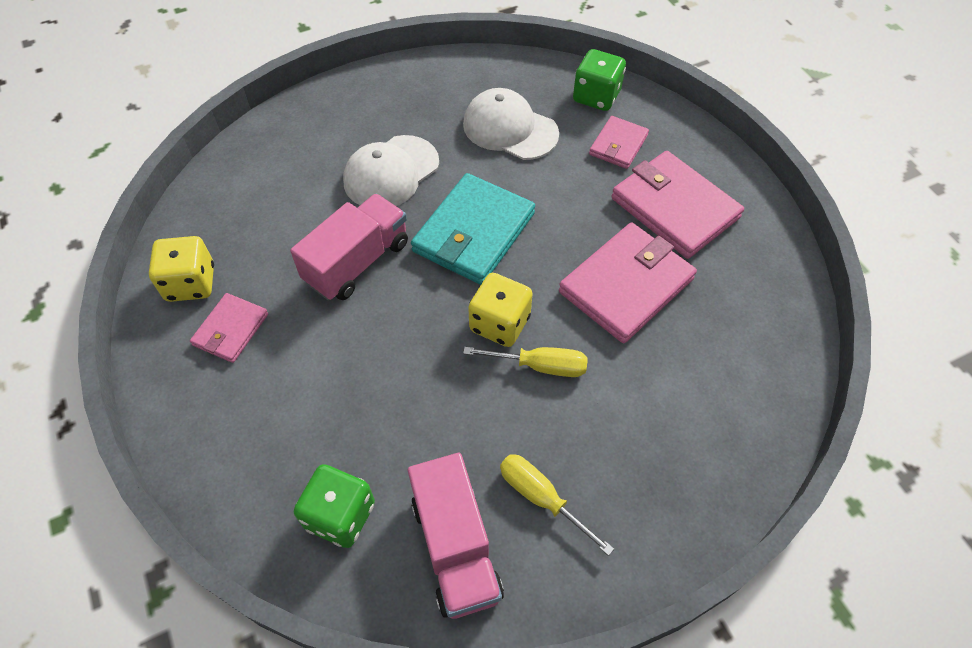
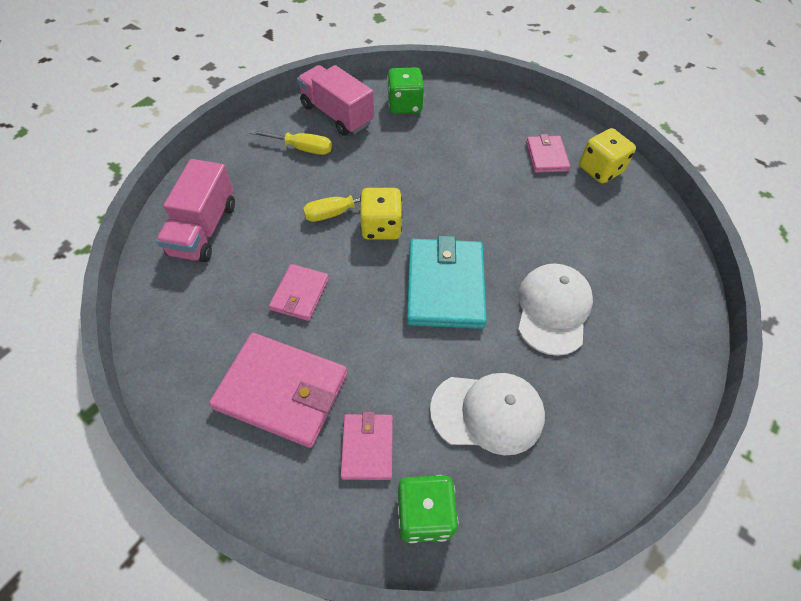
camera: 150 degrees right, 0 degrees up
pink truck [290,194,408,300] -> pink truck moved to [156,159,235,262]
pink wallet [559,223,697,343] -> pink wallet [269,264,329,321], size x0.55

